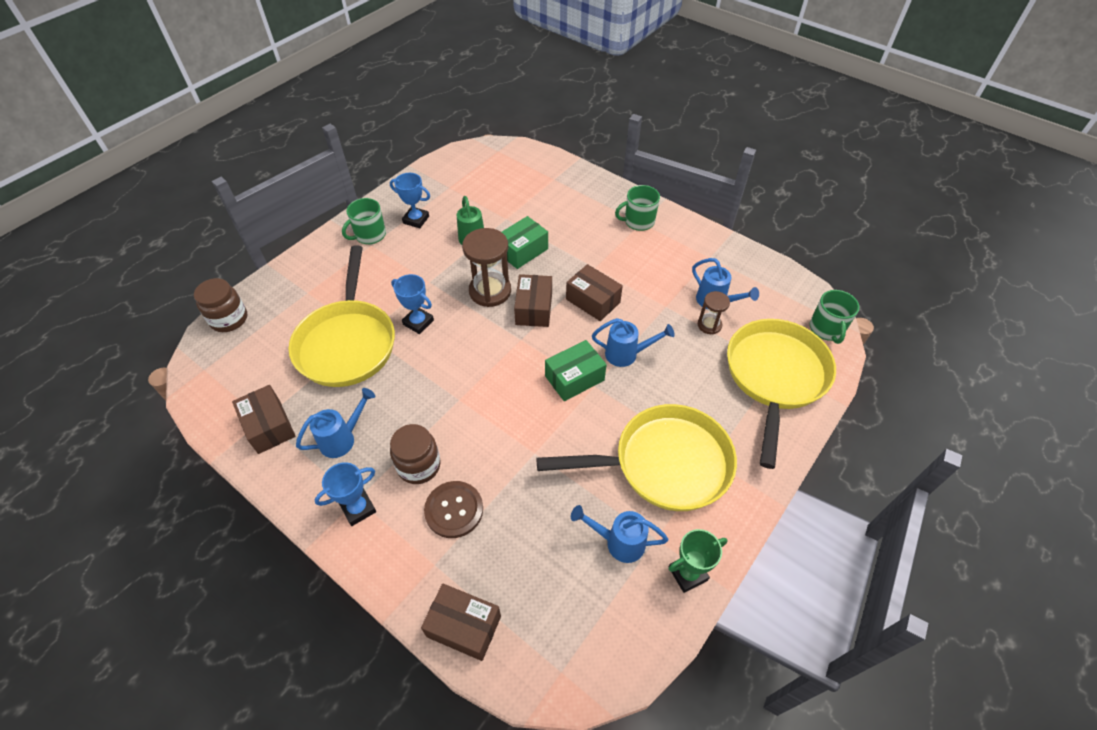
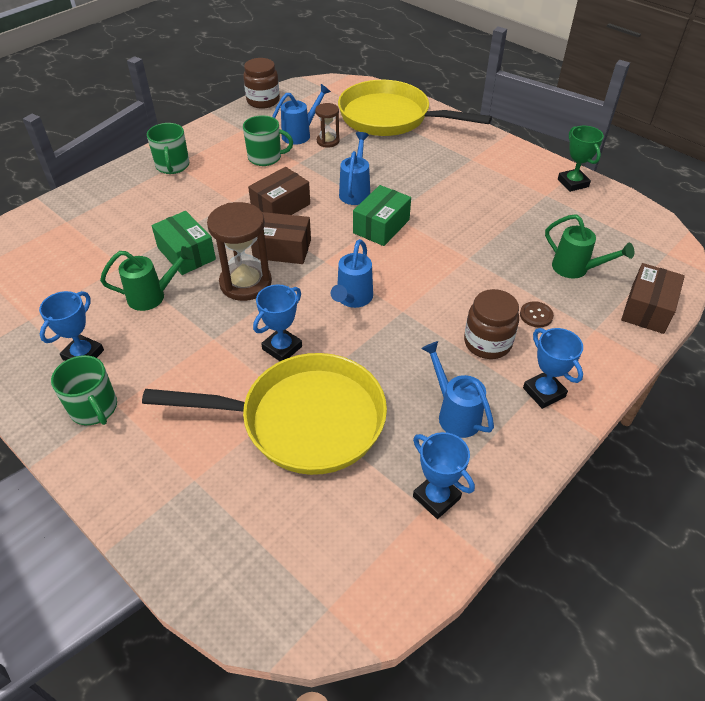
camera: 85 degrees left, 5 degrees down
brown jar [194,278,247,332] -> brown jar moved to [243,58,280,109]
brown box [232,385,295,454] -> blue trophy [413,432,475,519]
brown button [424,481,483,538] -> brown button [520,301,554,327], size x0.55
yellow pan [536,404,737,511] -> none
green box [545,340,607,401] -> green box turned 60 degrees clockwise [353,185,411,246]
blue watering can [571,505,668,563] -> blue watering can moved to [331,239,373,308]
green mug [810,290,859,344] -> green mug moved to [243,115,293,166]
none -> green watering can [545,214,634,279]

